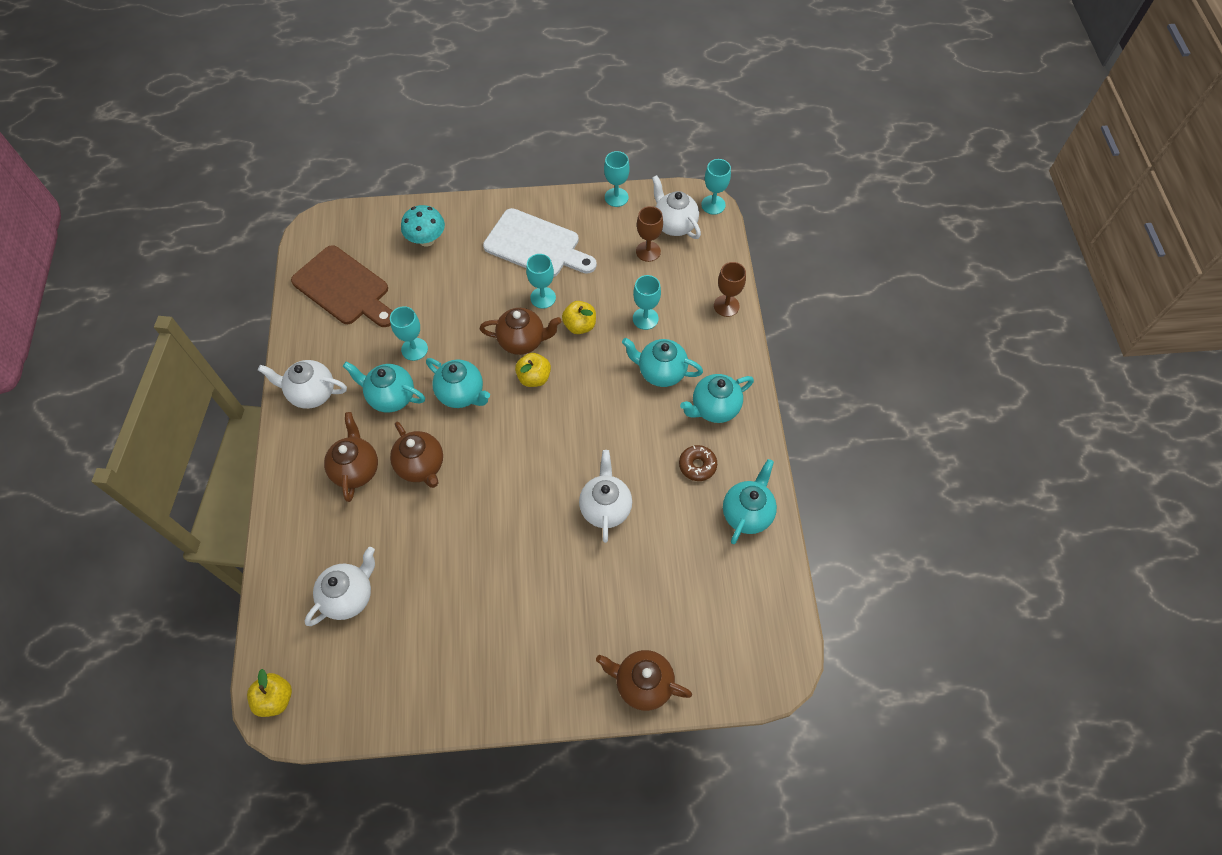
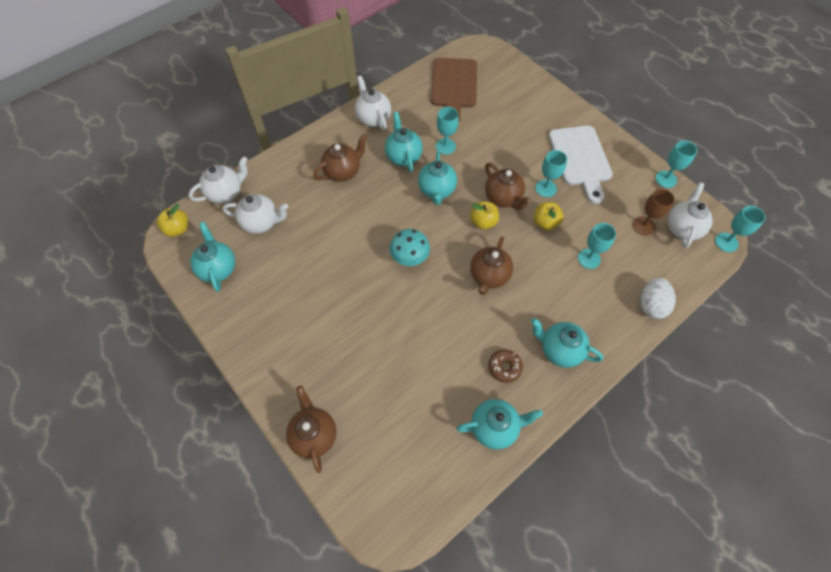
camera: 55 degrees right, 0 degrees up
brown teapot [390,422,443,488] -> brown teapot moved to [470,237,513,295]
turquoise mushroom [401,205,445,247] -> turquoise mushroom moved to [390,229,430,266]
white teapot [579,450,632,543] -> white teapot moved to [189,156,248,204]
turquoise teapot [622,338,703,387] -> turquoise teapot moved to [190,222,235,292]
brown goblet [714,262,746,317] -> white egg [640,277,676,319]

